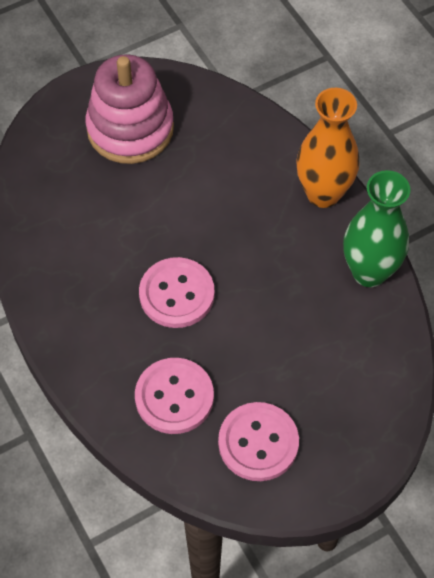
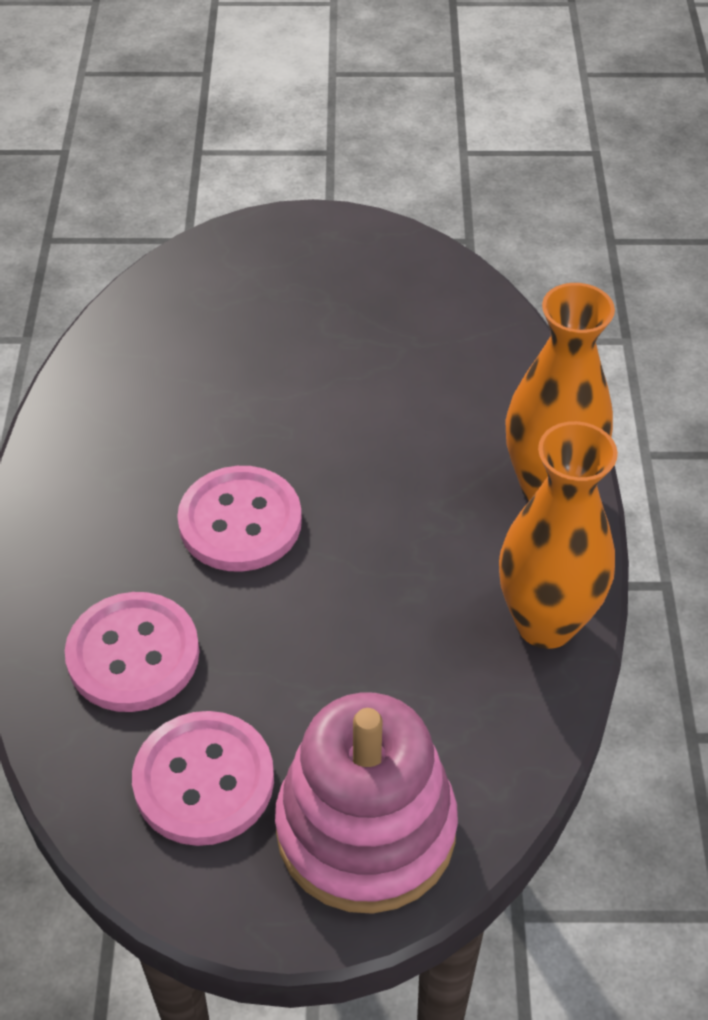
camera: 30 degrees right, 10 degrees down
pink stacking toy [86,54,174,164] -> pink stacking toy moved to [275,693,458,914]
green vase [343,170,410,287] -> orange vase [499,421,618,649]

